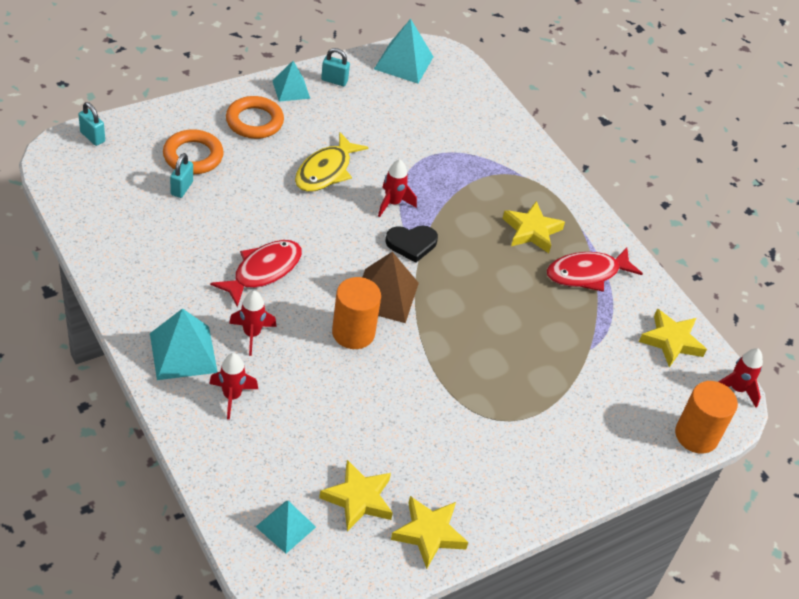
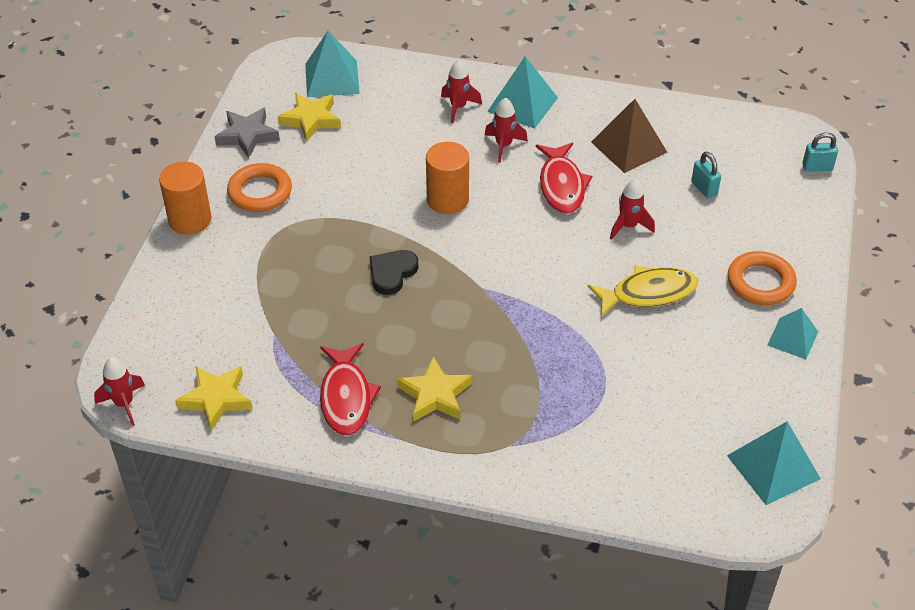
camera: 140 degrees right, 0 degrees up
orange ring [163,129,224,174] -> orange ring moved to [227,163,292,212]
turquoise pyramid [256,501,316,553] -> turquoise pyramid [305,31,360,97], size x1.53
yellow fish [295,132,369,192] -> yellow fish turned 90 degrees clockwise [588,265,698,317]
turquoise padlock [321,48,350,86] -> none
brown pyramid [362,252,419,323] -> brown pyramid moved to [591,99,667,173]
red rocket [378,159,417,217] -> red rocket moved to [610,178,655,240]
black heart [385,225,438,263] -> black heart moved to [370,250,418,295]
yellow star [391,496,468,569] -> grey star [215,108,280,158]
red fish [547,248,643,292] -> red fish turned 150 degrees clockwise [320,343,381,436]
orange cylinder [675,381,738,454] -> orange cylinder moved to [159,161,212,235]

